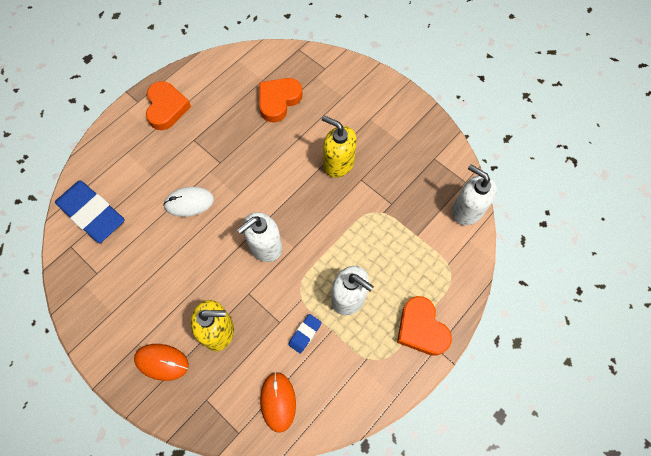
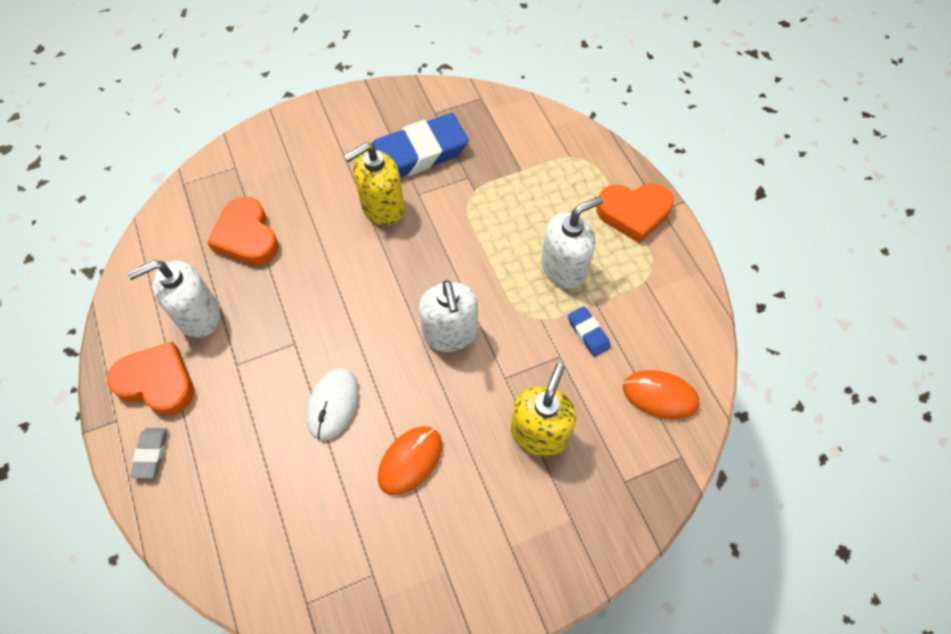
camera: 65 degrees left, 5 degrees down
blue eraser [55,181,124,243] -> blue eraser moved to [371,113,469,177]
orange mouse [134,344,189,381] -> orange mouse moved to [378,426,442,495]
white soap dispenser [452,164,497,225] -> white soap dispenser moved to [127,260,220,338]
none -> grey eraser [130,428,168,479]

